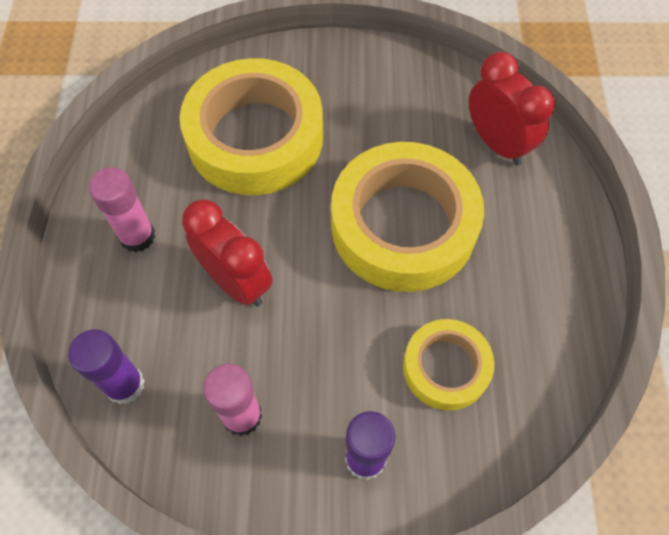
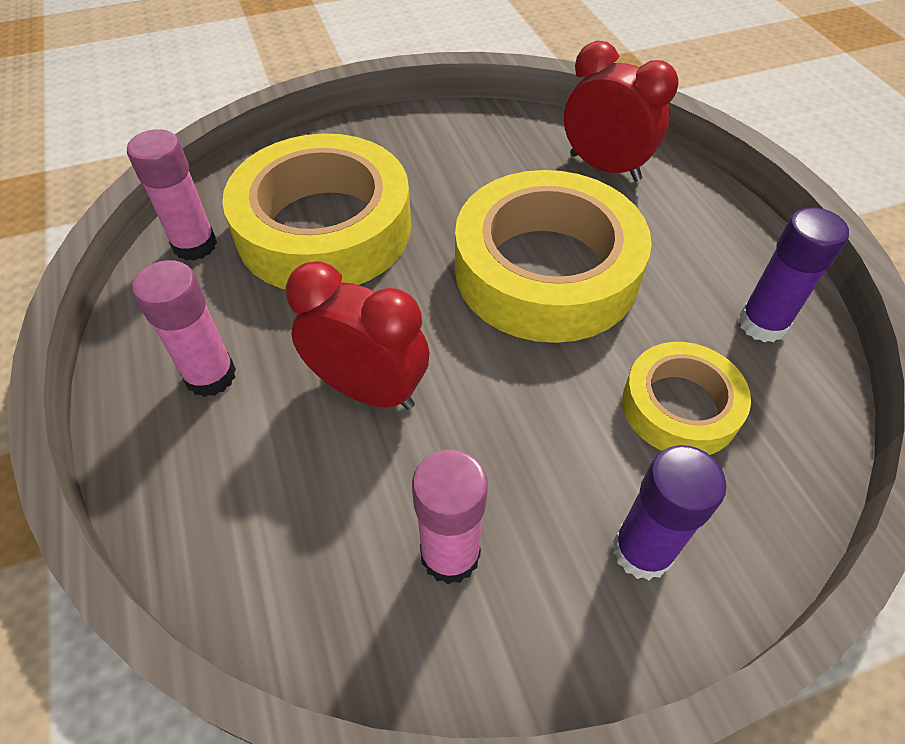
camera: 20 degrees left, 10 degrees down
purple glue stick [68,329,145,404] -> purple glue stick moved to [738,207,849,342]
none -> pink glue stick [127,129,217,261]

